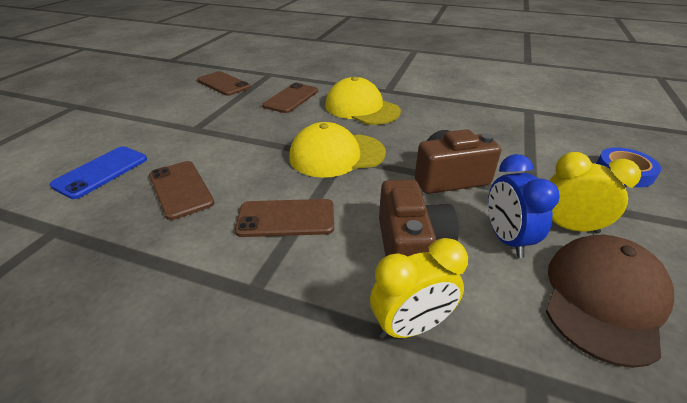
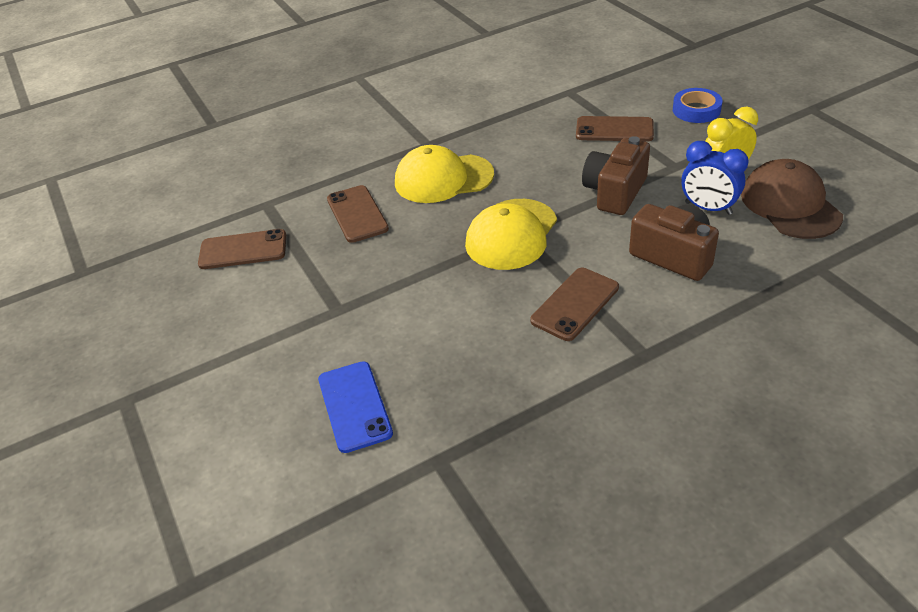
camera: 45 degrees left, 5 degrees up
brown phone [149,161,214,220] -> brown phone moved to [576,116,654,142]
yellow clock [370,238,468,339] -> none

